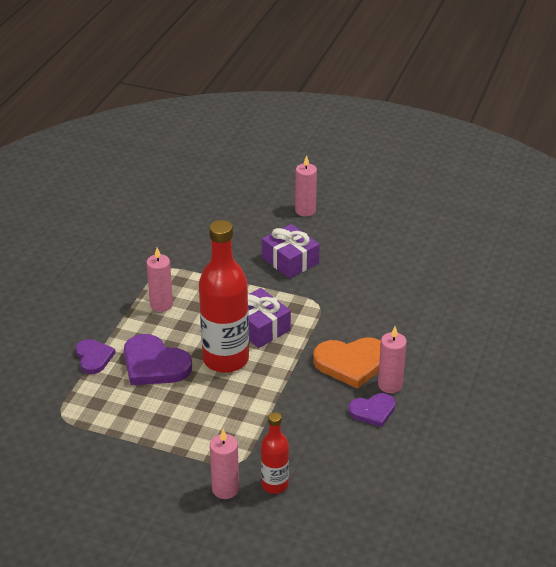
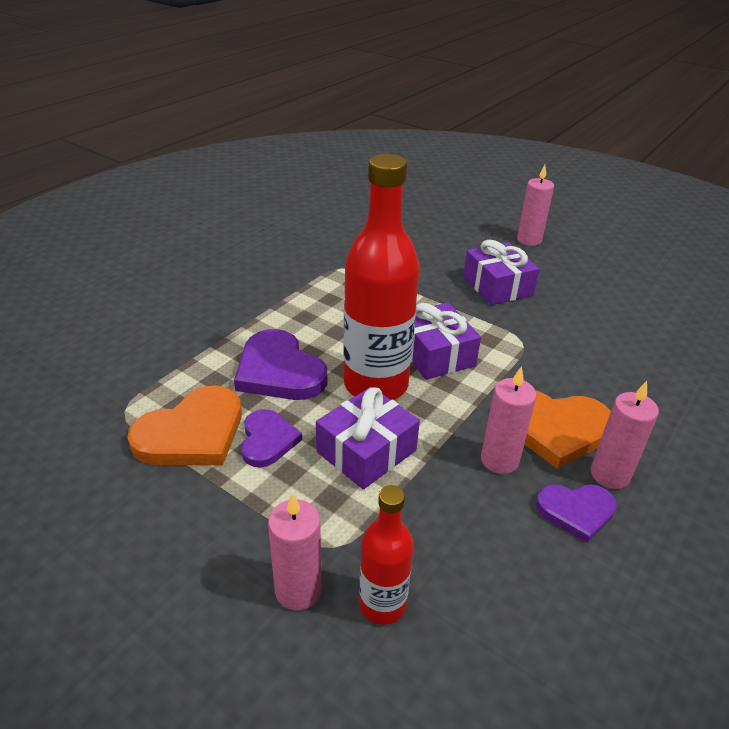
camera: 15 degrees right, 0 degrees up
purple heart [76,339,116,374] -> purple heart moved to [241,409,302,468]
pink candle [146,248,173,312] -> pink candle moved to [481,366,537,474]
none -> orange heart [127,385,242,465]
none -> purple gift [316,387,420,489]

